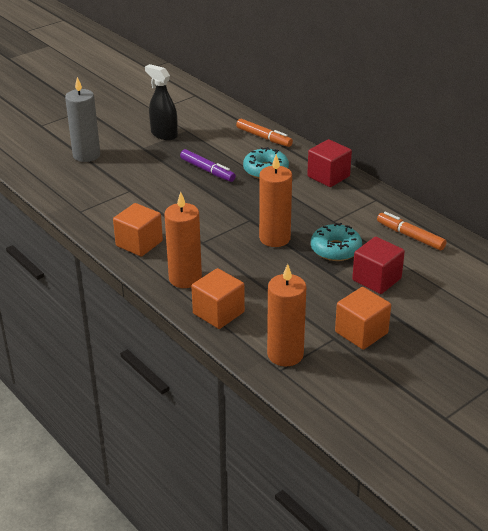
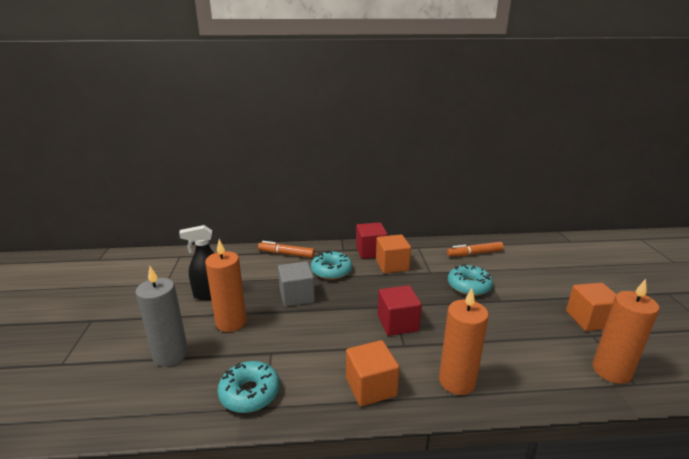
camera: 55 degrees left, 10 degrees down
purple marker [180,149,236,182] -> grey cube [278,261,315,307]
orange cube [192,268,245,329] -> orange cube moved to [376,234,411,273]
orange marker [236,119,293,147] -> orange marker turned 150 degrees counterclockwise [258,241,315,258]
orange candle [259,154,292,247] -> orange candle moved to [205,239,247,332]
red cube [352,237,405,294] -> red cube moved to [378,285,422,336]
none -> turquoise donut [218,361,280,413]

